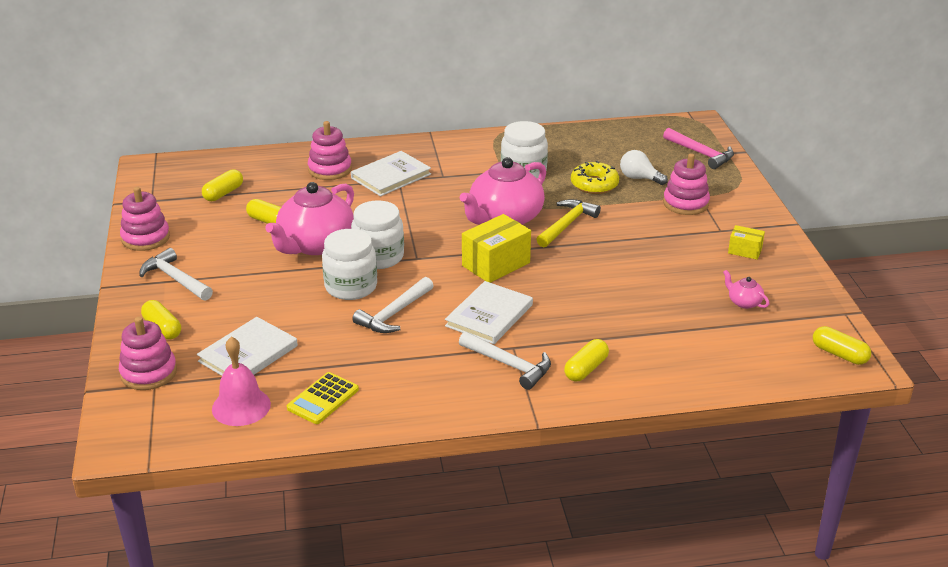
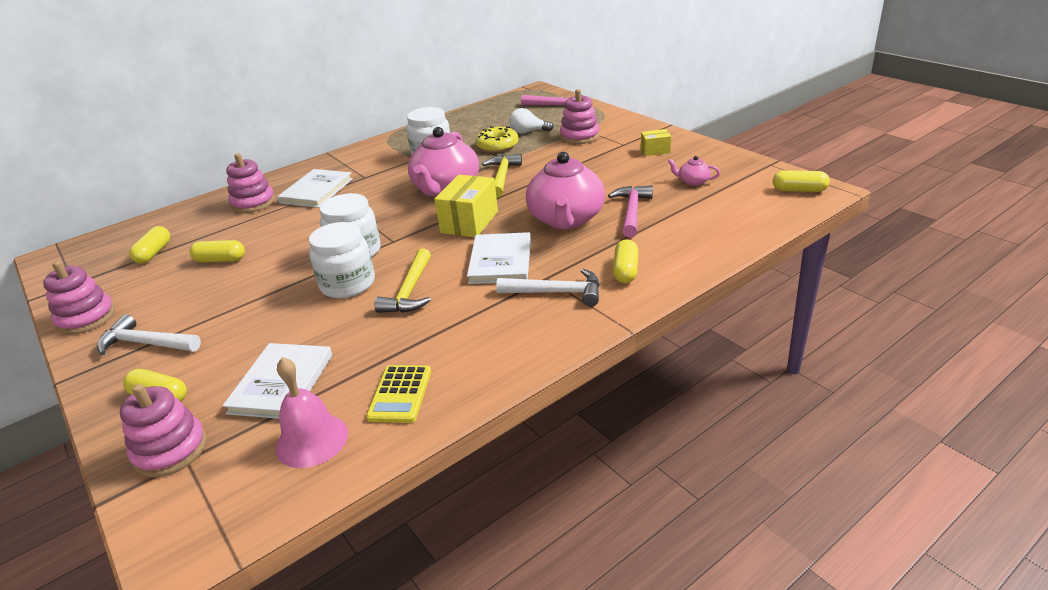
camera: 25 degrees left, 0 degrees up
pink teapot [265,182,354,255] -> pink teapot moved to [526,152,605,229]
white hammer [352,277,434,333] -> yellow hammer [375,249,431,313]
none -> pink hammer [608,185,653,237]

